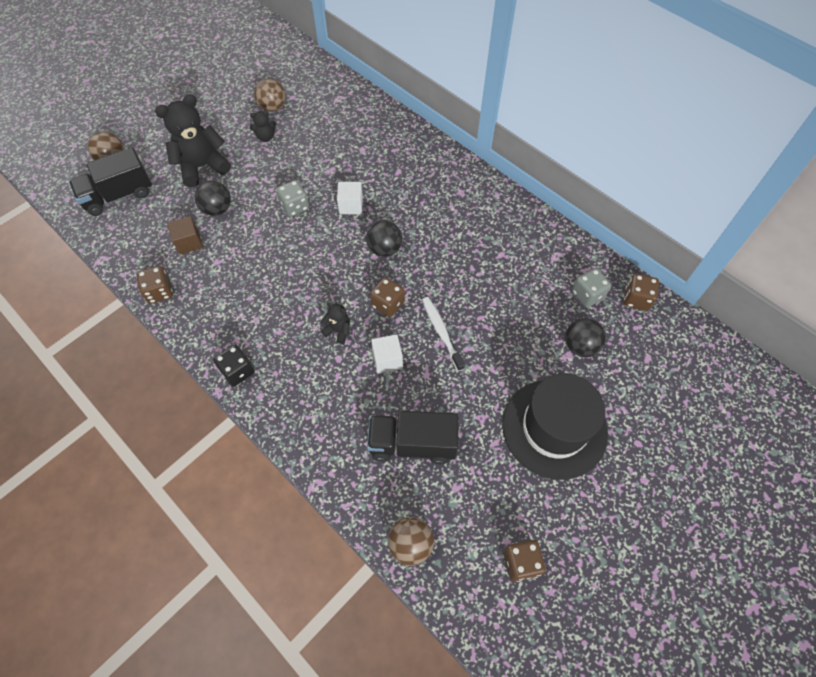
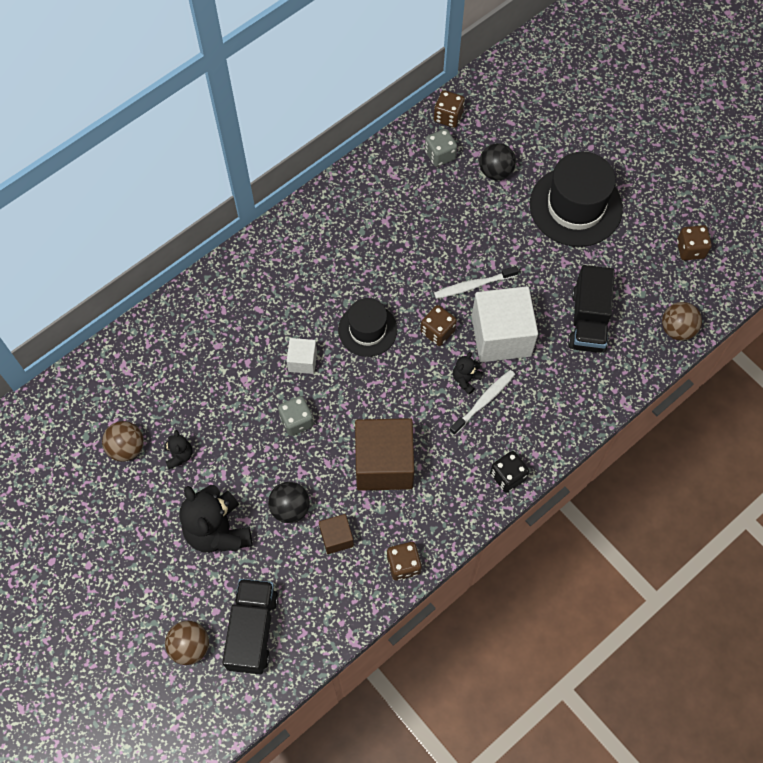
camera: 85 degrees left, 5 degrees up
black truck [69,147,152,216] -> black truck turned 150 degrees counterclockwise [222,579,278,674]
black ball [367,220,402,257] -> black hat [338,298,397,357]
white cube [371,334,403,374] -> white cube [472,286,538,362], size x2.04
none -> brown cube [355,418,414,491]
none -> white toothbrush [449,370,515,435]

